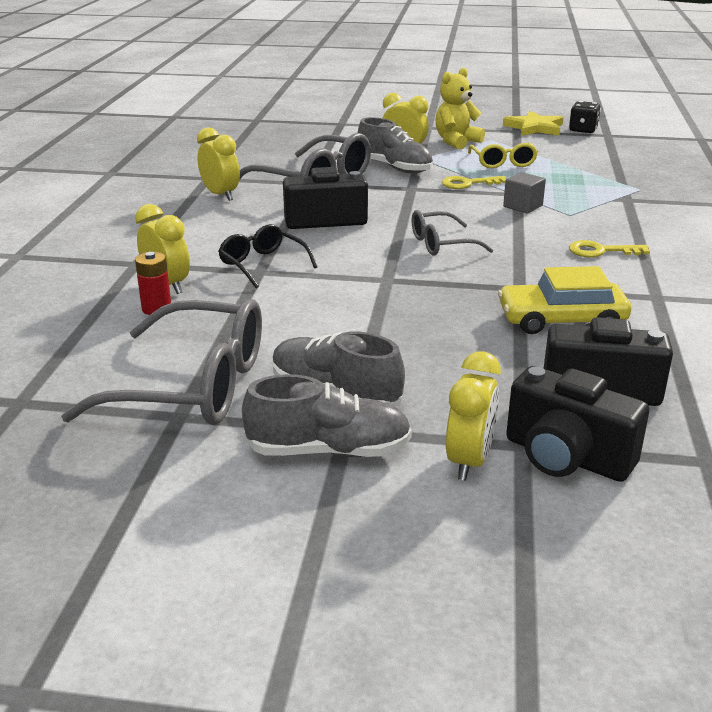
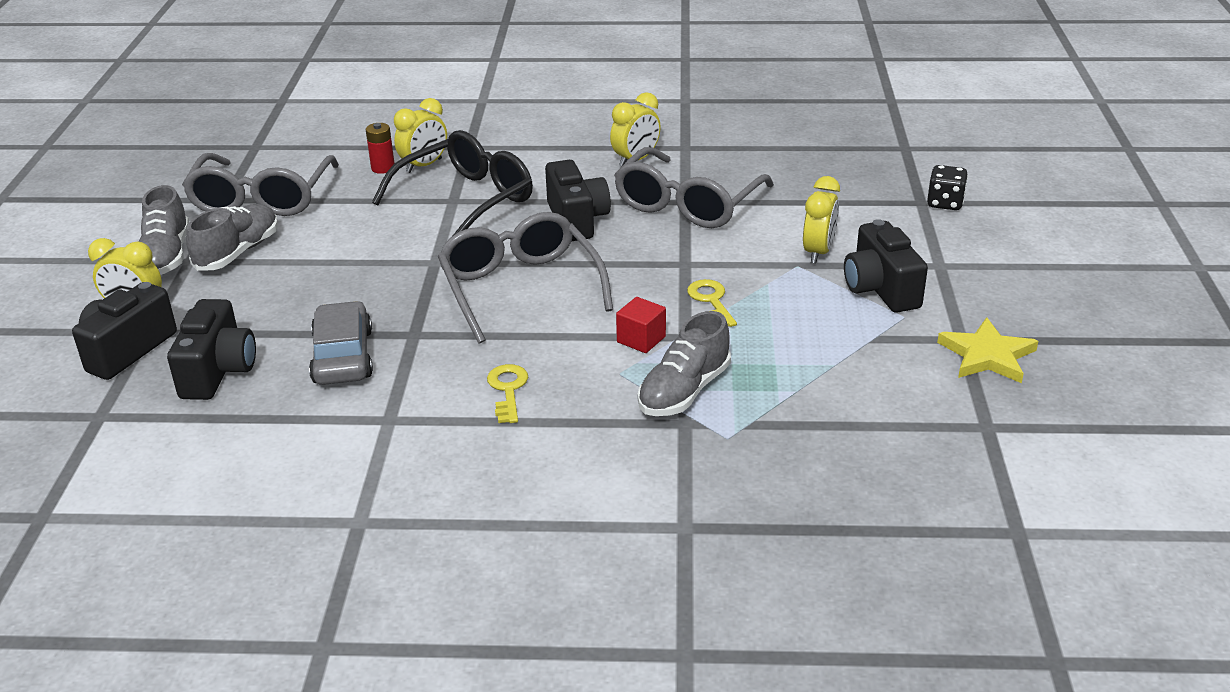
camera: 85 degrees right, 5 degrees up
black glasses [218,224,317,288] -> black glasses [372,130,533,235], size x1.83
grey shoe [358,117,433,173] -> grey shoe moved to [638,311,731,416]
grey glasses [412,210,493,255] -> grey glasses [438,212,613,344], size x1.83
yellow teddy bear [435,67,485,149] -> black camera [844,219,928,313]
yellow glasses [468,143,538,168] -> none
yellow car [498,266,631,334] -> grey car [309,301,373,385]
grey cube [503,172,546,213] -> red cube [616,297,666,353]
black dice [569,101,601,133] -> black dice moved to [927,165,968,210]

